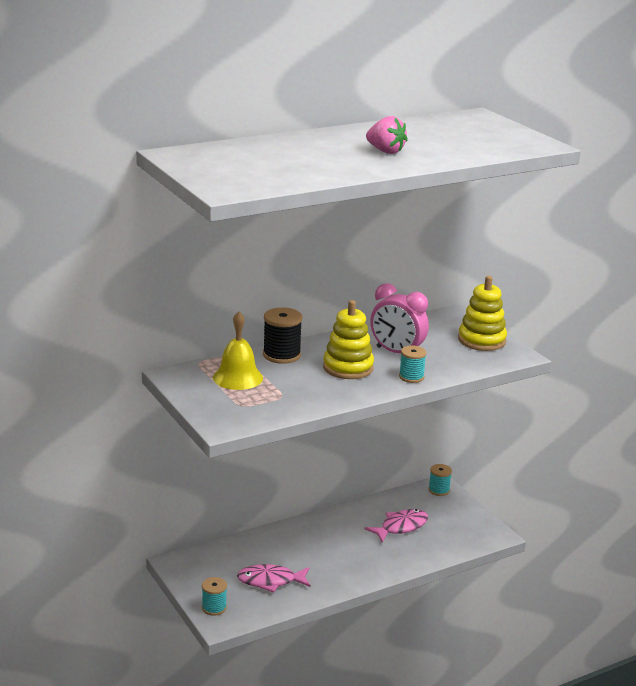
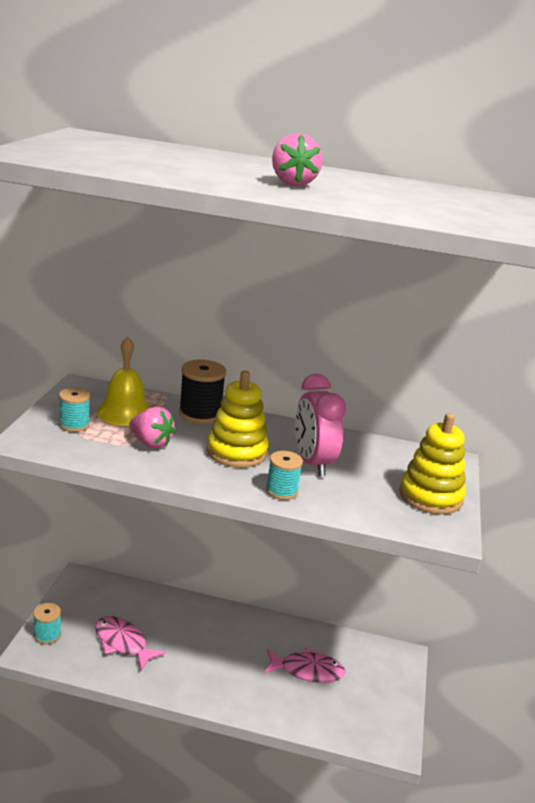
camera: 40 degrees right, 0 degrees up
turquoise spool [429,464,452,496] -> turquoise spool moved to [59,388,90,432]
none -> pink strawberry [129,406,176,449]

